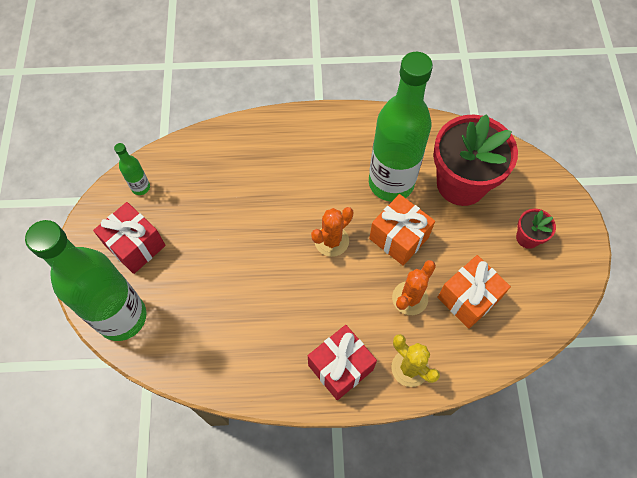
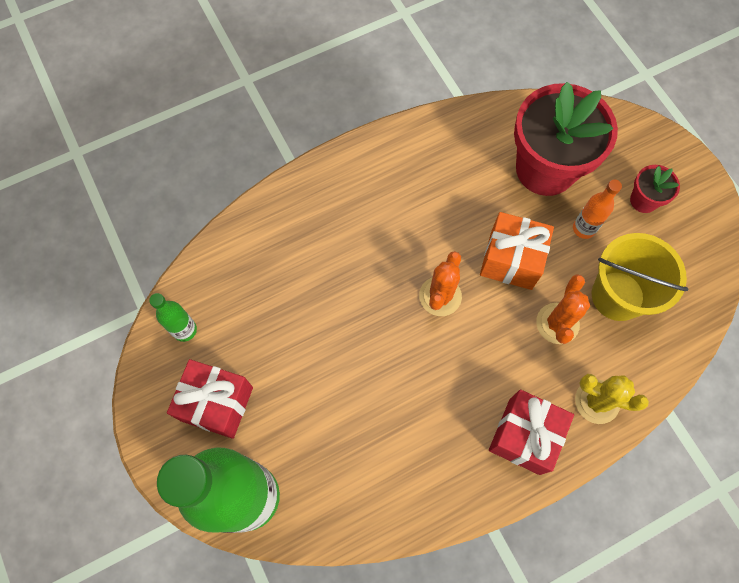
camera: 25 degrees left, 5 degrees up
green bottle [369,52,433,201] -> none
orange gift [437,255,511,329] -> yellow bucket [592,233,688,321]
none -> orange bottle [573,179,622,239]

